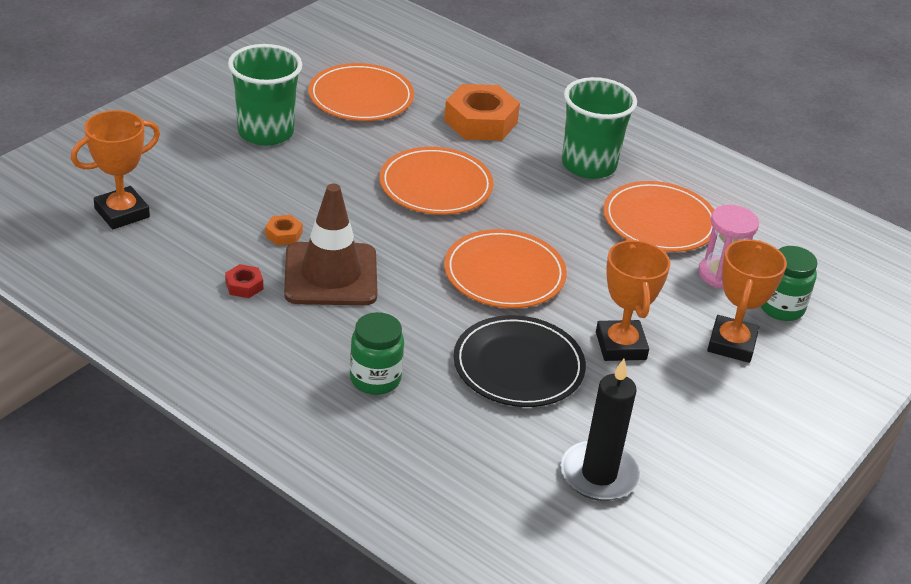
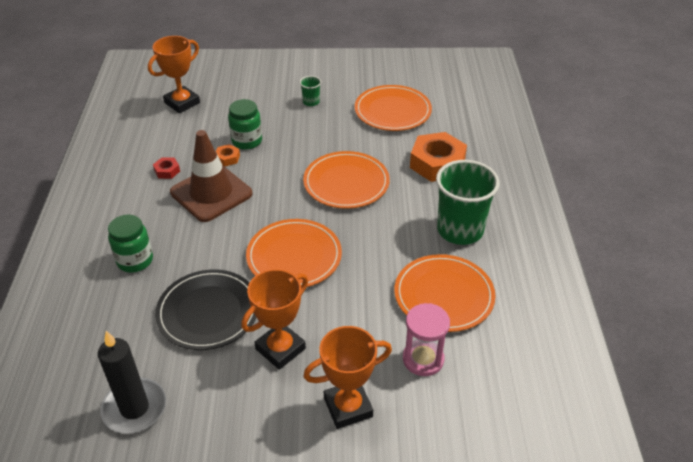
camera: 55 degrees right, 5 degrees up
orange trophy [71,110,160,229] -> orange trophy turned 60 degrees counterclockwise [148,36,200,113]
green cup [228,44,302,146] -> green cup [300,76,321,106], size x0.44
green jar [761,246,818,321] -> green jar moved to [228,99,262,150]

